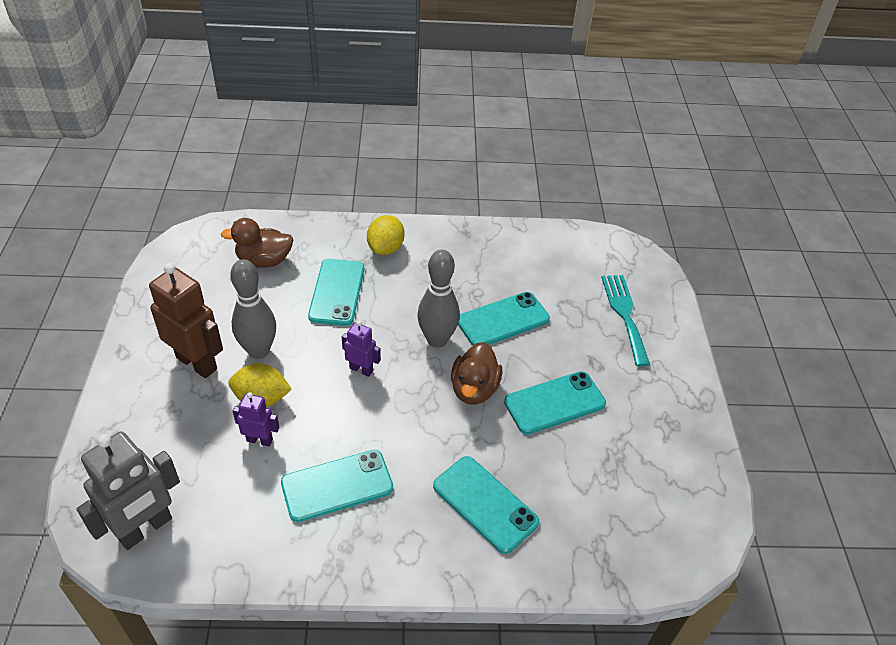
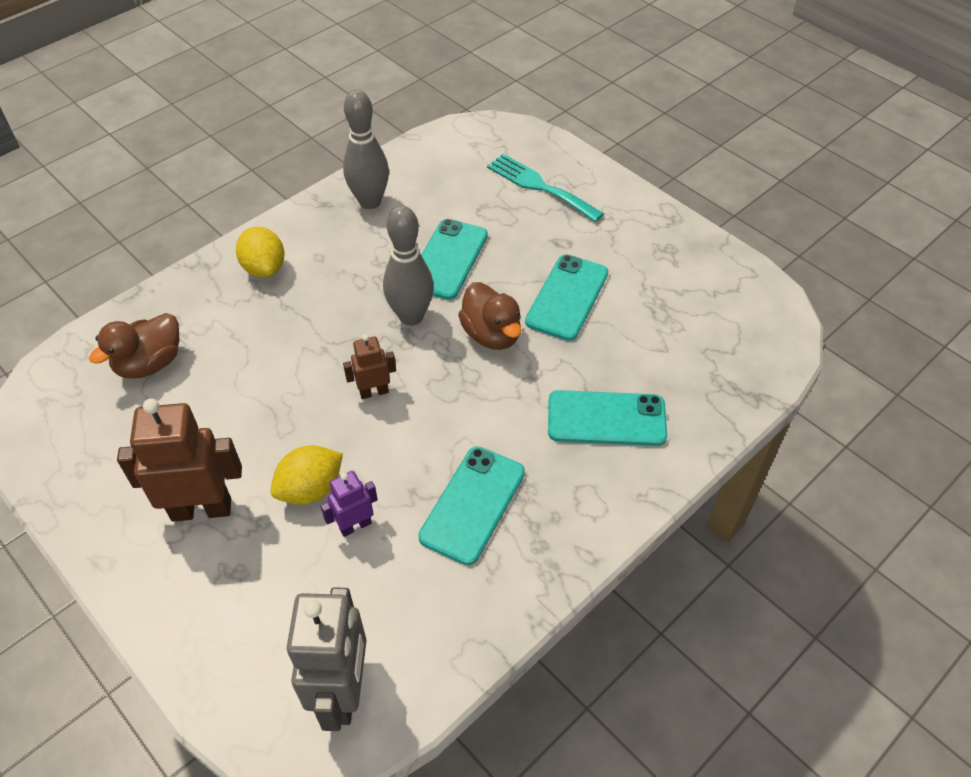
camera: 40 degrees left, 5 degrees up
grey bowling pin [230,259,276,359] -> grey bowling pin moved to [343,90,389,209]
turquoise phone [308,259,364,326] -> none
purple robot [342,321,381,377] -> brown robot [343,334,396,399]

